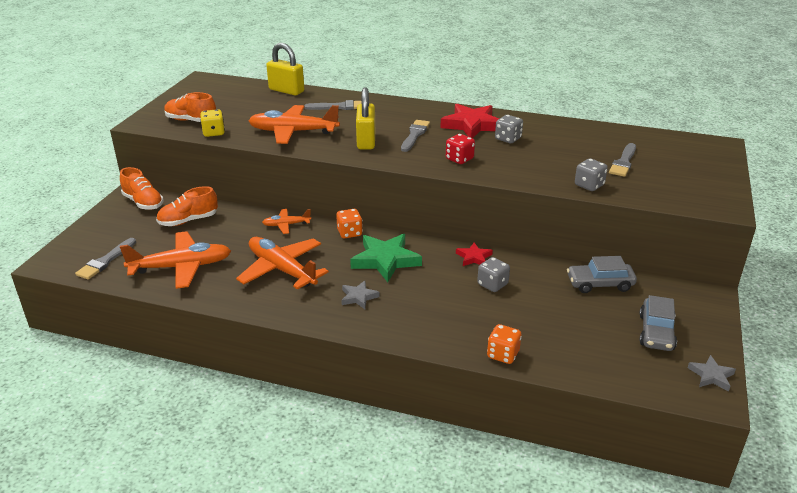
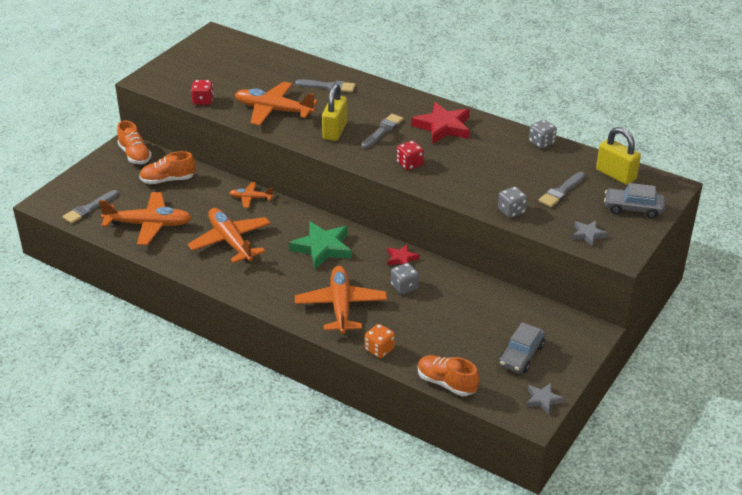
camera: 15 degrees right, 5 degrees up
orange shoe [164,92,216,122] -> orange shoe moved to [418,355,479,396]
yellow dice [200,109,225,137] -> red dice [191,80,214,105]
yellow padlock [266,43,304,95] -> yellow padlock moved to [596,127,641,185]
orange dice [336,209,363,238] -> none
grey star [341,281,380,309] -> grey star moved to [572,220,608,247]
grey dice [495,115,523,143] -> grey dice moved to [529,120,557,149]
grey car [567,256,637,293] -> grey car moved to [604,183,665,219]
none -> orange plane [295,266,387,334]

